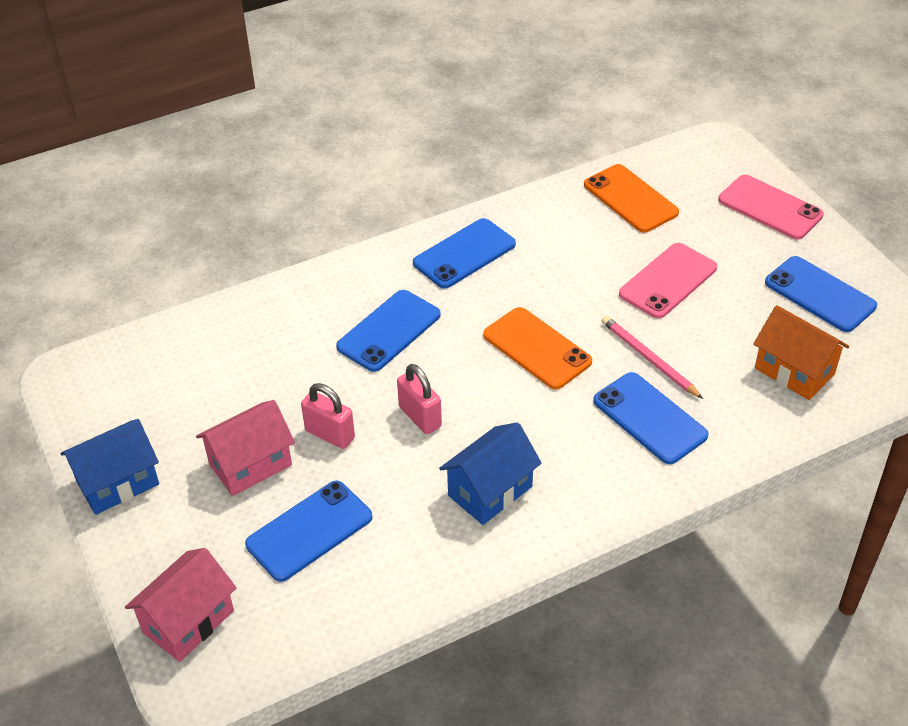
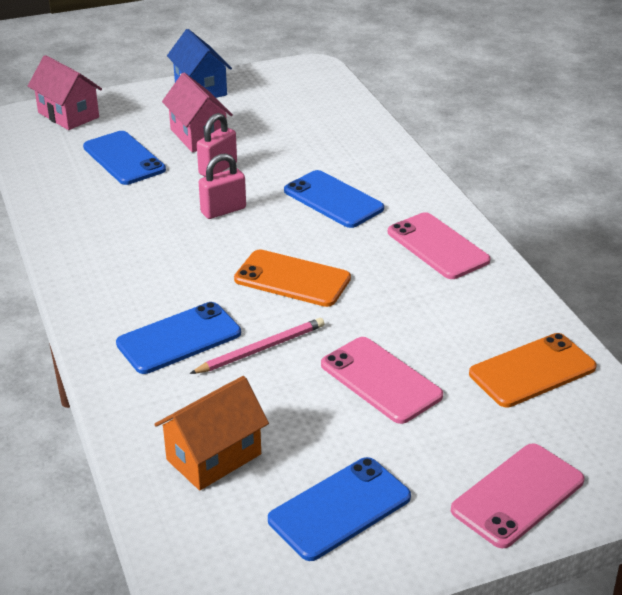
camera: 95 degrees right, 10 degrees down
blue phone [413,218,516,288] -> pink phone [388,212,490,279]
blue house [439,422,542,525] -> none
orange phone [483,307,592,389] -> orange phone turned 60 degrees clockwise [234,249,351,307]

